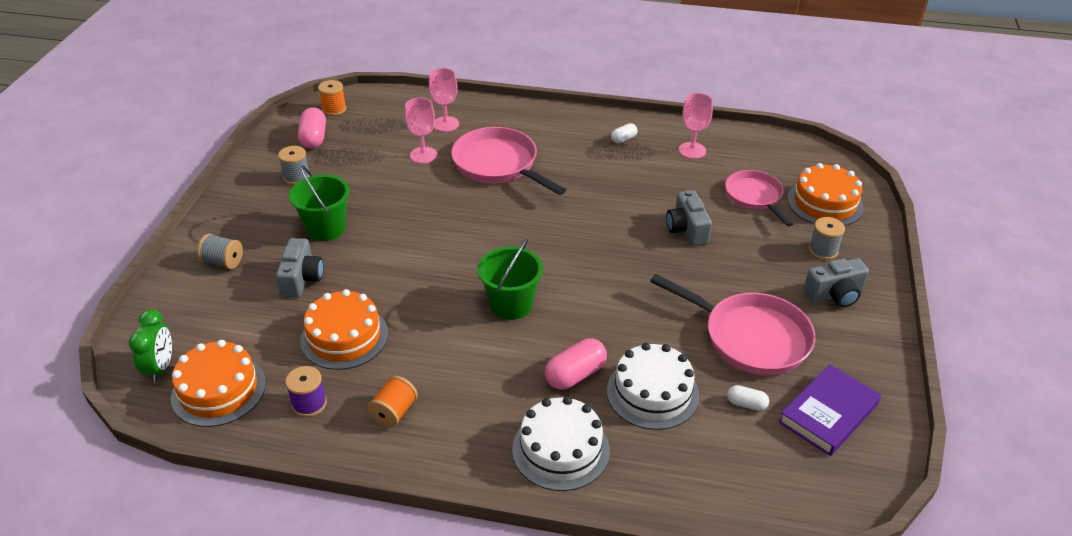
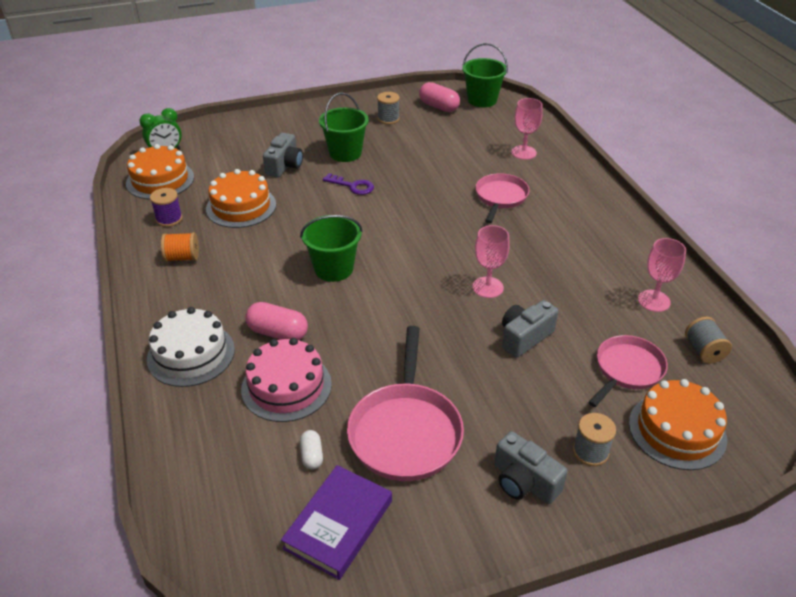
camera: 60 degrees right, 0 degrees up
grey spool [197,234,243,269] -> grey spool moved to [685,317,732,364]
grey camera [276,238,323,298] -> grey camera turned 45 degrees counterclockwise [263,133,303,178]
pink capsule [298,107,326,149] -> pink capsule turned 75 degrees clockwise [419,82,460,112]
orange spool [318,80,346,116] -> green bucket [462,43,508,107]
pink goblet [405,97,437,164] -> pink goblet moved to [472,225,510,298]
pink pan [451,127,566,195] -> pink pan [475,173,530,223], size x0.65
white cake [607,343,699,430] -> pink cake [241,338,332,422]
white capsule [611,123,638,143] -> none
purple book [779,364,881,456] -> purple book turned 75 degrees counterclockwise [281,465,392,580]
none -> purple key [323,173,374,195]

